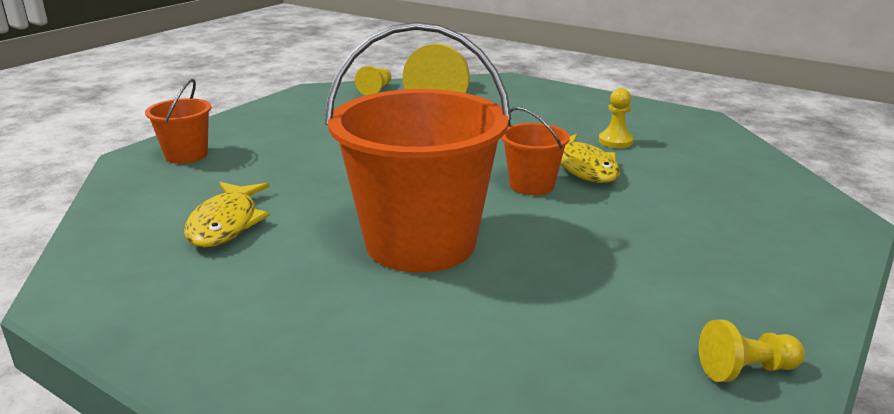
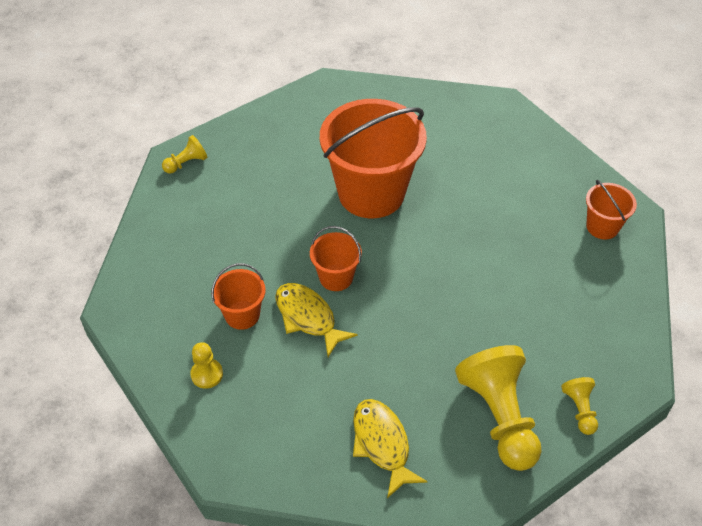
camera: 155 degrees right, 25 degrees up
yellow fish [184,182,270,247] -> yellow fish moved to [353,399,428,498]
yellow pawn [598,88,634,148] -> yellow pawn moved to [190,342,223,389]
none -> orange bucket [211,263,265,330]

